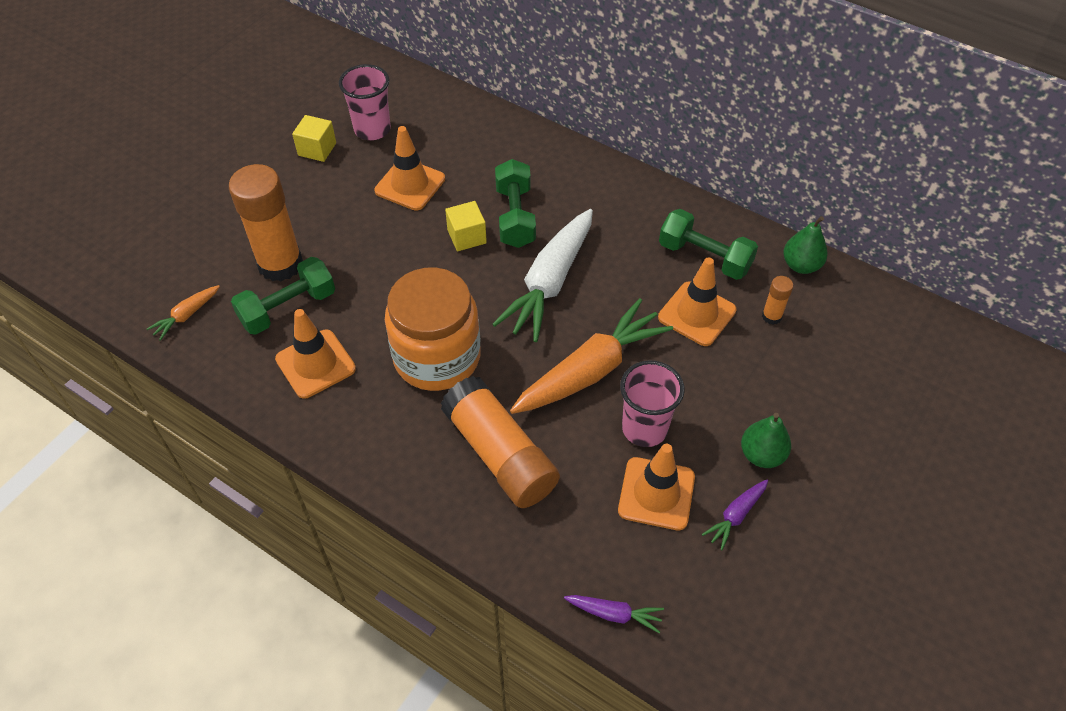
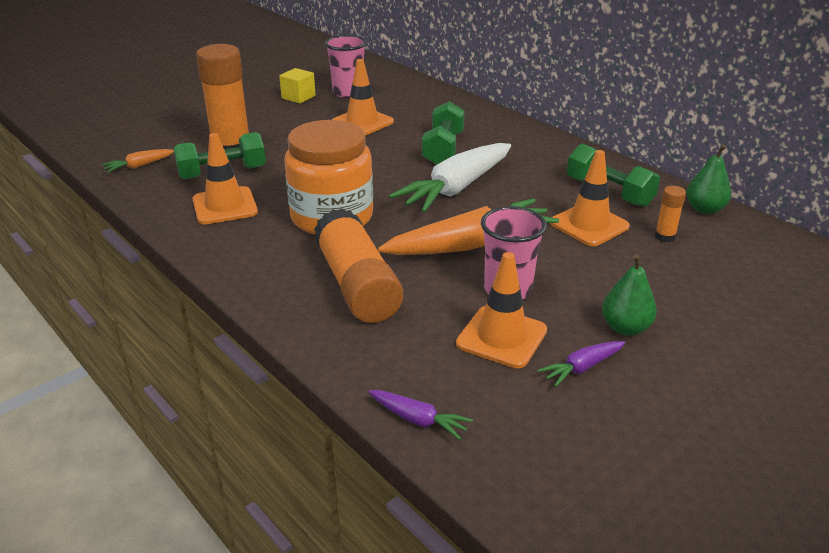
camera: 15 degrees right, 20 degrees down
yellow cube [445,201,487,251] -> none

